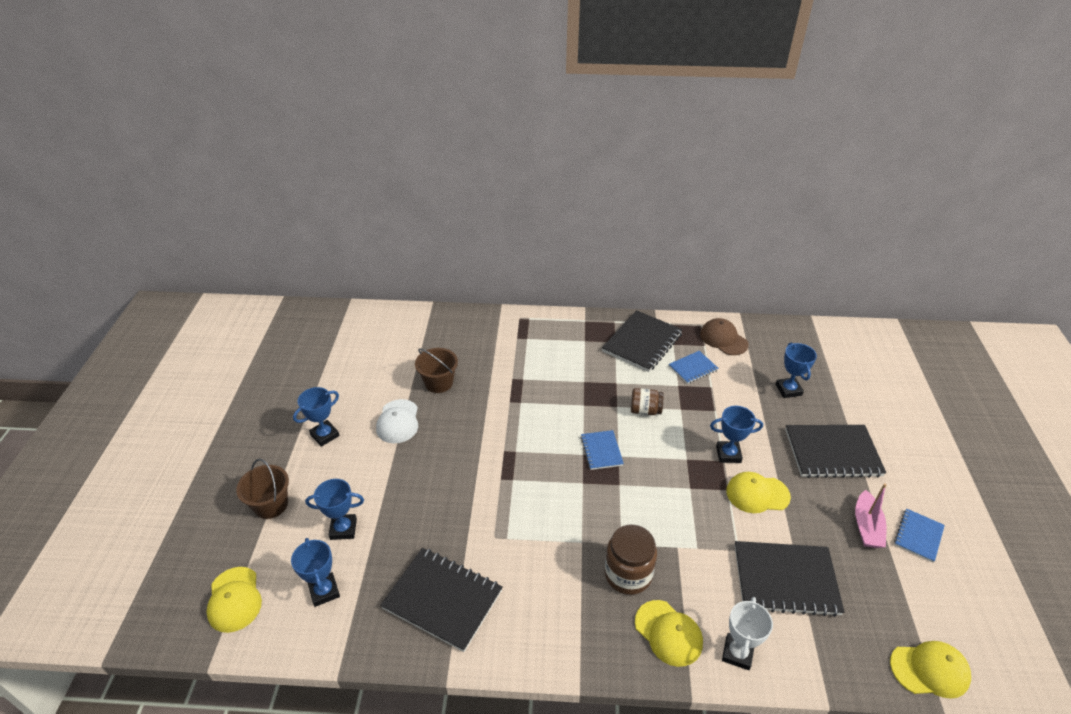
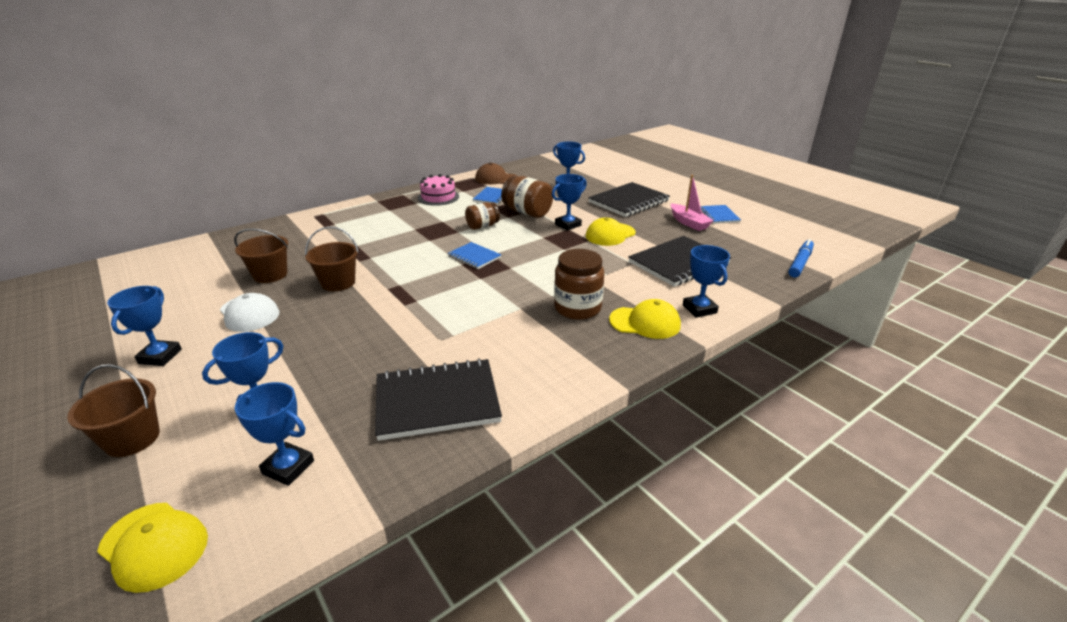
camera: 40 degrees left, 10 degrees down
black notebook [602,310,683,372] -> pink cake [418,174,459,206]
white trophy [722,597,773,670] -> blue trophy [683,245,730,318]
yellow cap [890,641,971,699] -> blue marker [788,239,814,277]
none -> brown bucket [305,226,359,291]
none -> brown jar [501,176,553,218]

